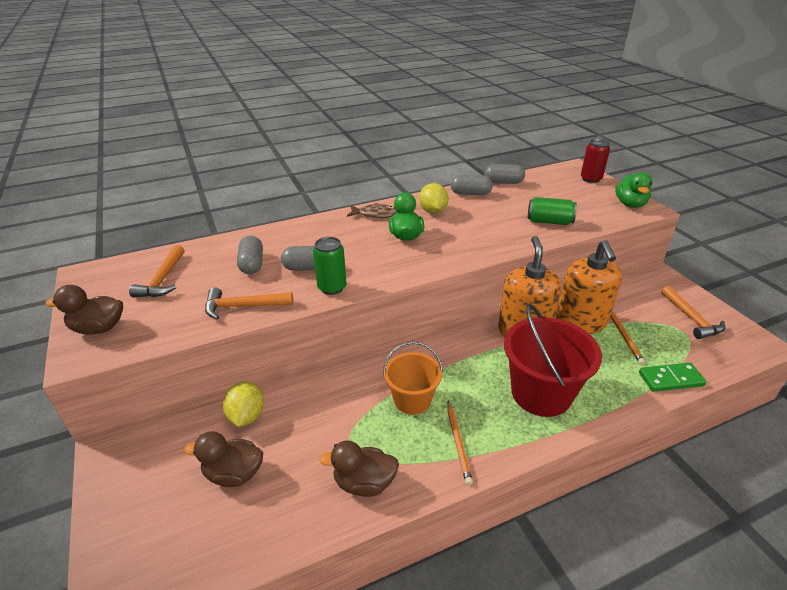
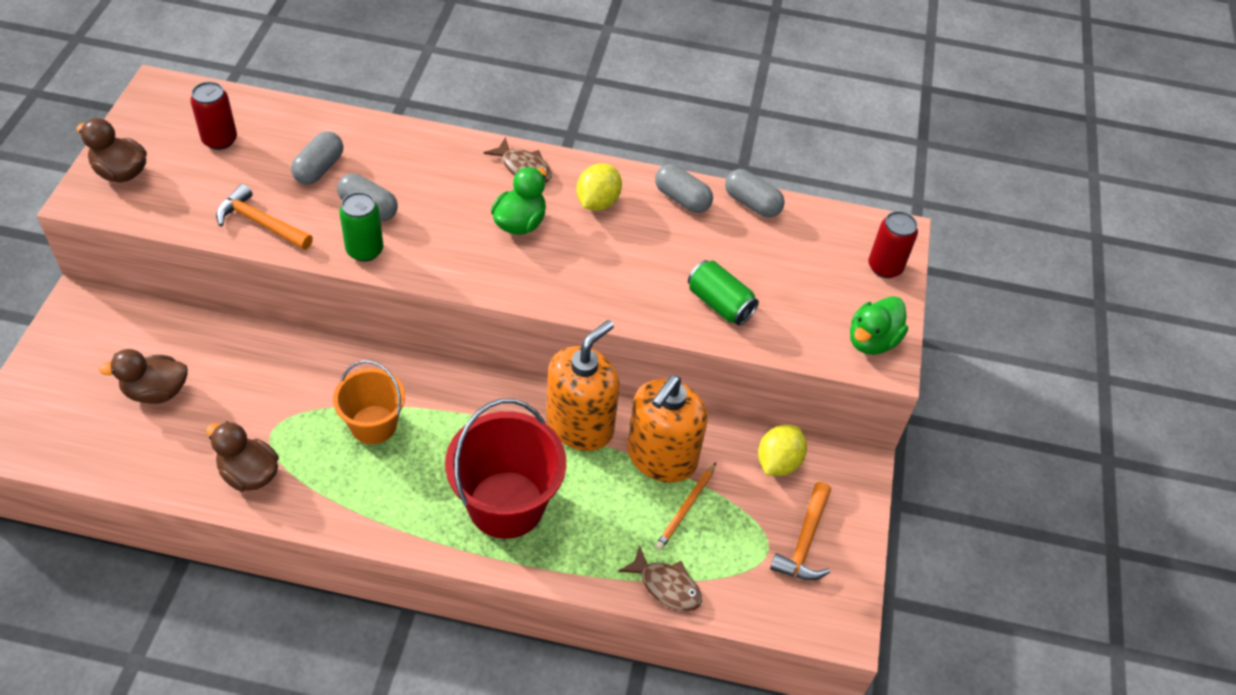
camera: 30 degrees right, 15 degrees up
orange hammer [129,245,185,297] -> red can [190,82,237,150]
brown duck [184,431,263,487] -> brown duck turned 45 degrees counterclockwise [99,349,188,404]
yellow lemon [223,381,264,427] -> yellow lemon moved to [758,425,807,476]
orange pencil [447,401,473,485] -> none
green domino [639,363,707,392] -> brown fish [618,545,702,611]

